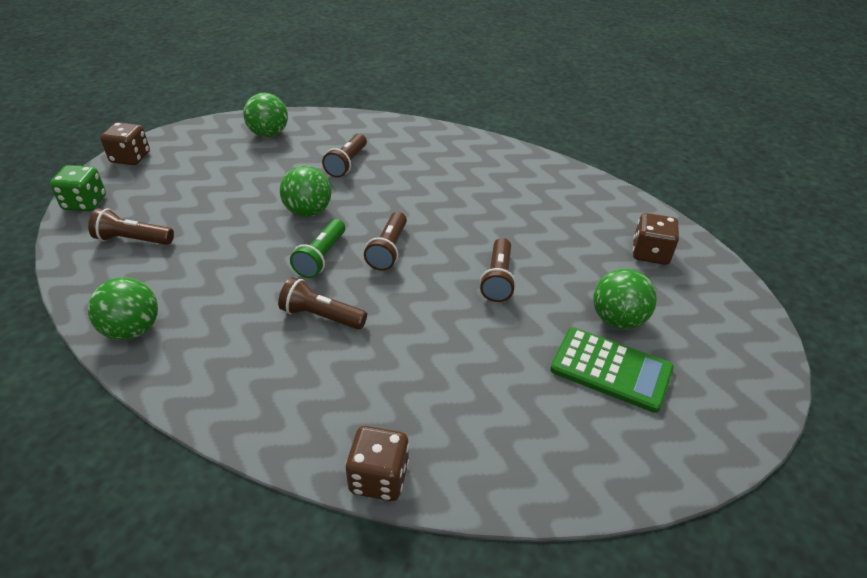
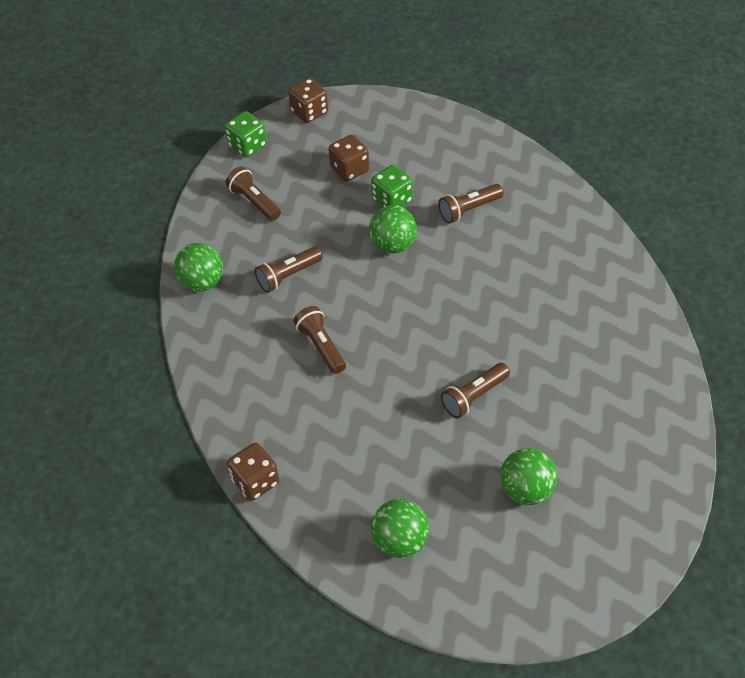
camera: 45 degrees right, 10 degrees up
green ball [243,93,288,137] -> green ball moved to [371,499,429,558]
green flashlight [290,219,345,278] -> none
brown flashlight [364,212,407,271] -> brown flashlight moved to [255,246,323,293]
green calculator [550,327,674,413] -> none
brown dice [633,213,679,265] -> brown dice moved to [328,135,369,182]
none -> green dice [371,165,413,208]

